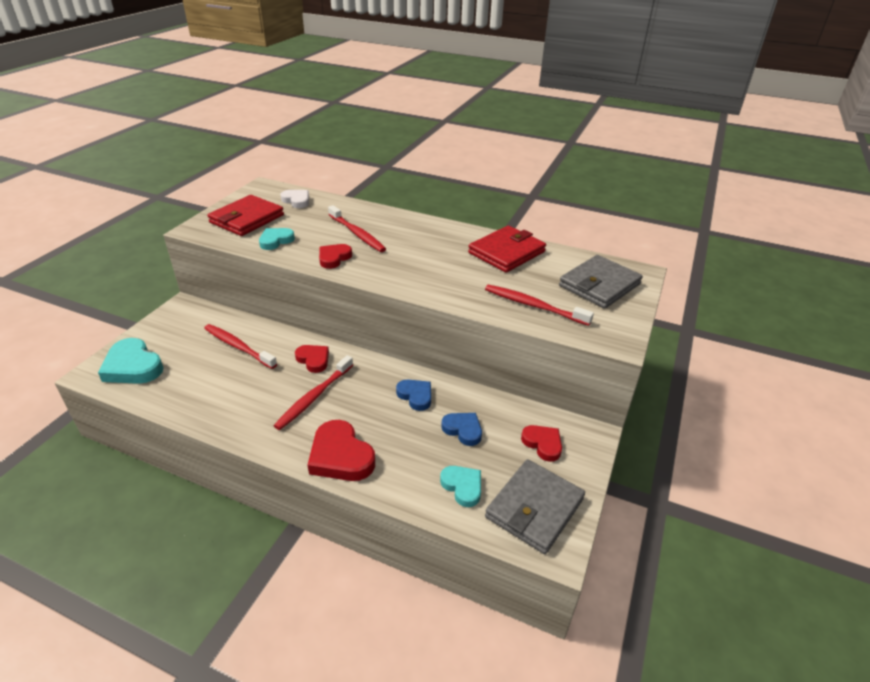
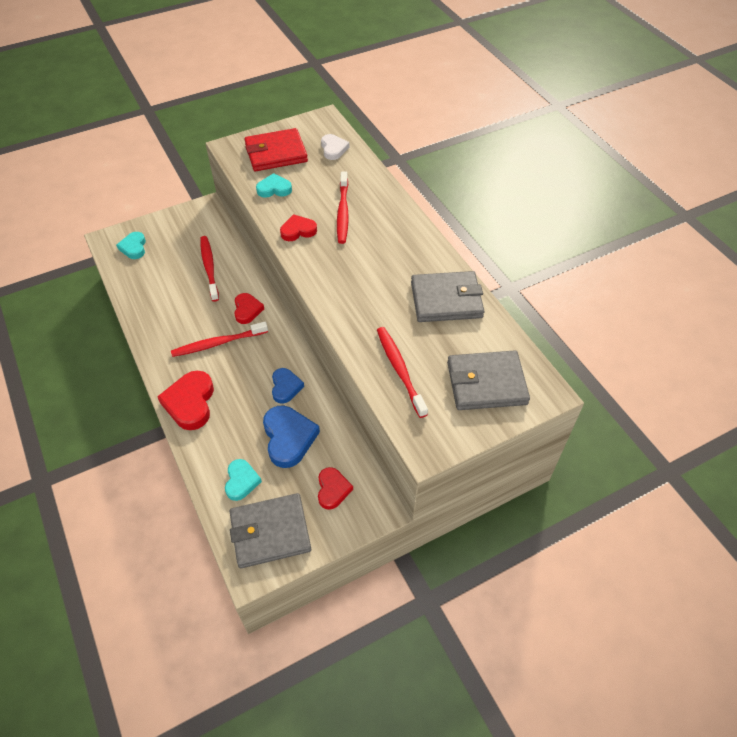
camera: 40 degrees right, 15 degrees up
turquoise heart [98,338,164,384] -> turquoise heart [116,232,146,259], size x0.62
blue heart [441,413,482,446] -> blue heart [263,406,320,468], size x1.62
red wallet [468,226,546,273] -> grey wallet [411,271,484,322]

